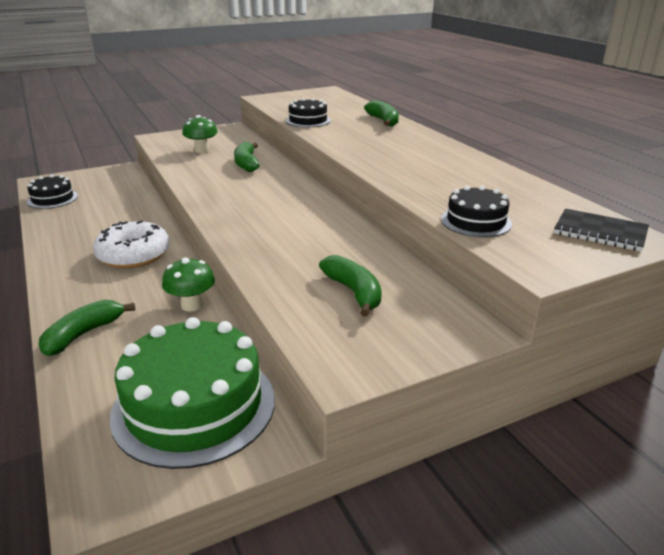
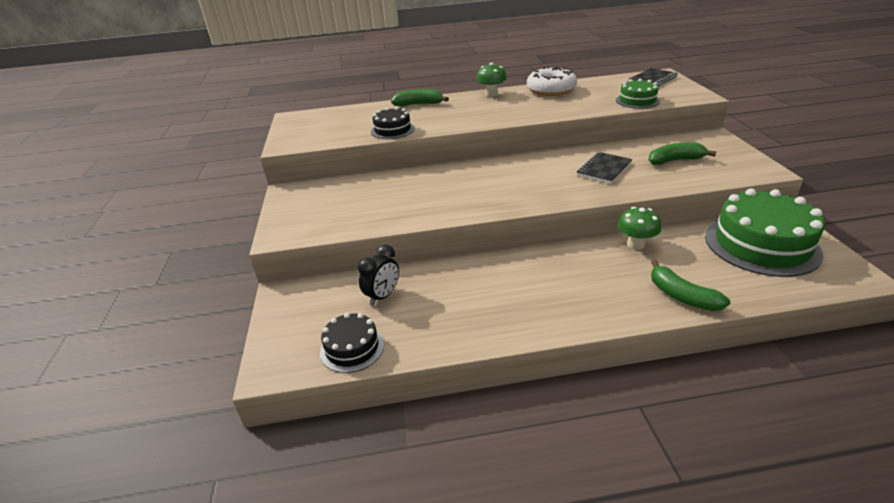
camera: 70 degrees left, 5 degrees up
white donut [93,220,170,268] -> white donut moved to [527,67,577,96]
green mushroom [182,115,218,153] -> green mushroom moved to [476,63,507,97]
green banana [234,142,260,172] -> none
black cake [441,186,512,237] -> green cake [616,79,660,109]
none -> black clock [358,244,399,306]
none -> black notebook [577,152,633,184]

